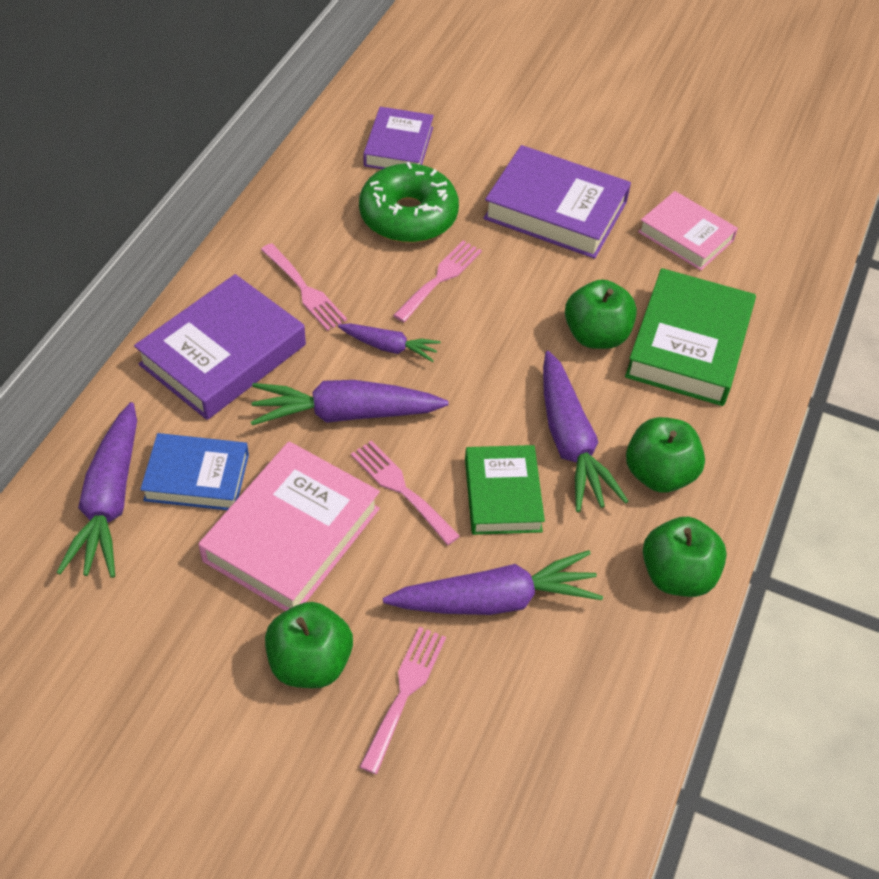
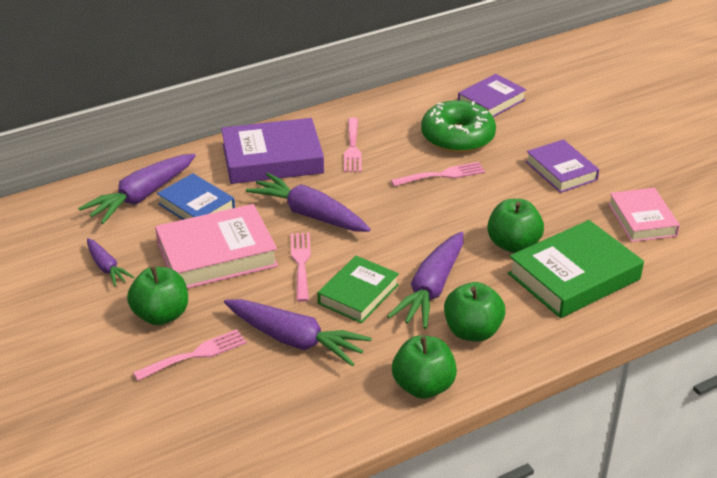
camera: 40 degrees right, 15 degrees down
purple carrot [338,323,441,362] -> purple carrot moved to [87,238,134,286]
purple book [483,145,631,259] -> purple book [526,139,599,193], size x0.64

